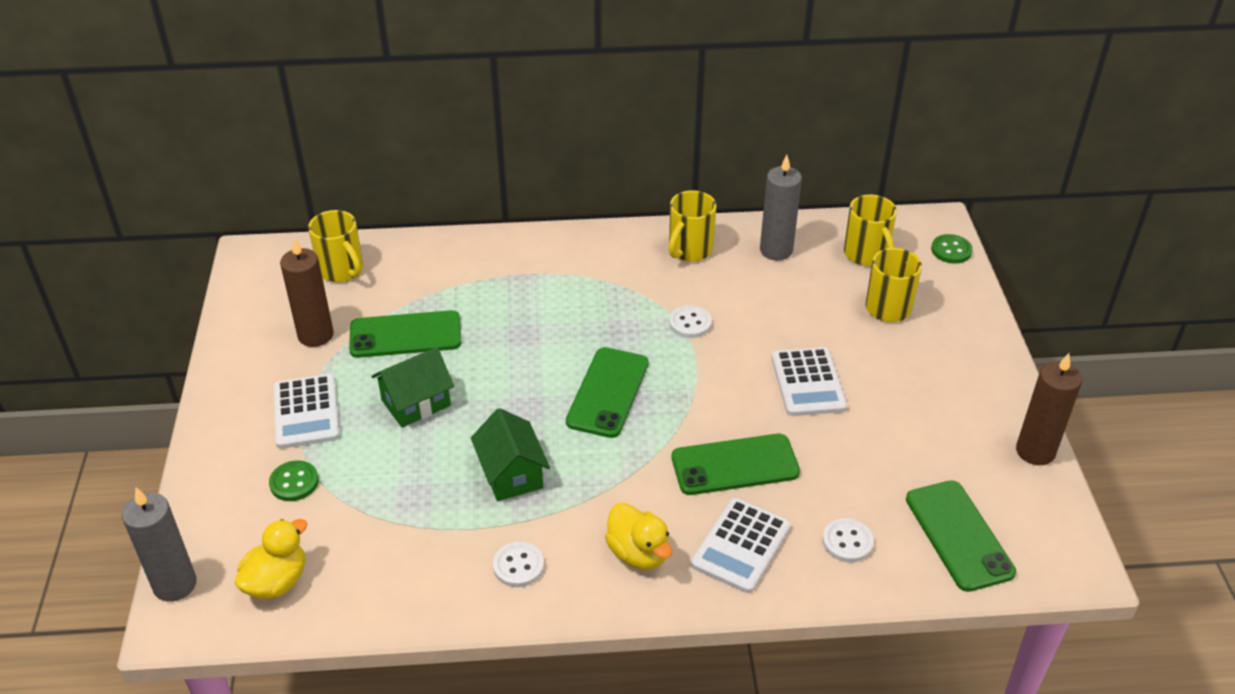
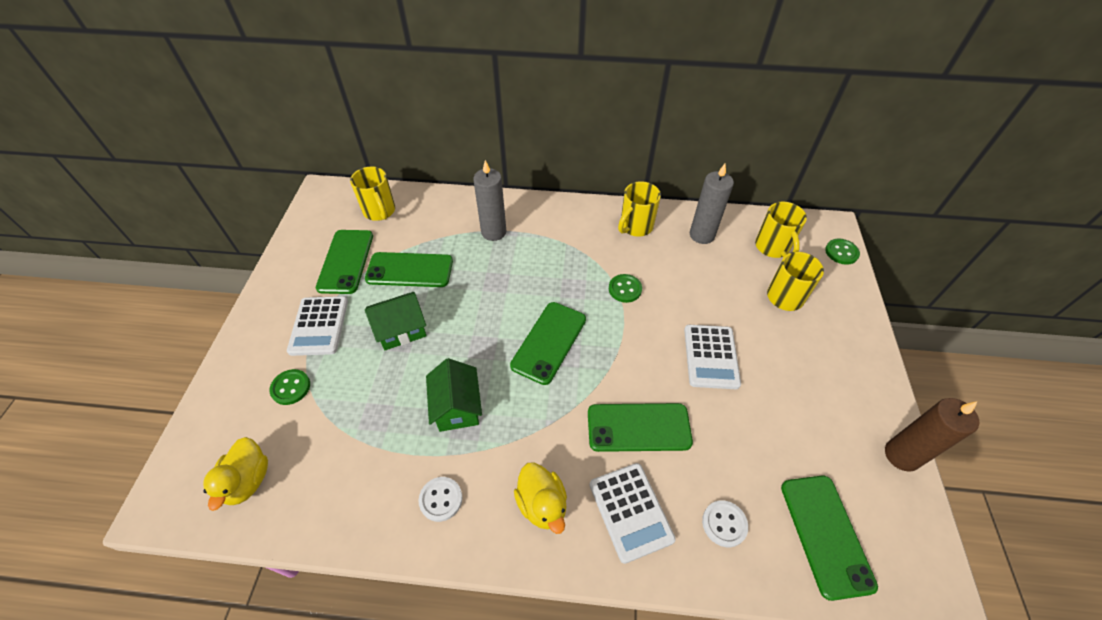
camera: 10 degrees right, 10 degrees up
grey candle [122,487,197,602] -> grey candle moved to [473,160,506,241]
yellow duck [234,519,307,599] -> yellow duck turned 135 degrees clockwise [203,437,268,511]
brown candle [280,238,334,347] -> green phone [316,230,373,294]
white button [669,305,712,338] -> green button [609,274,642,303]
white calculator [691,498,791,593] -> white calculator turned 60 degrees counterclockwise [590,463,676,564]

